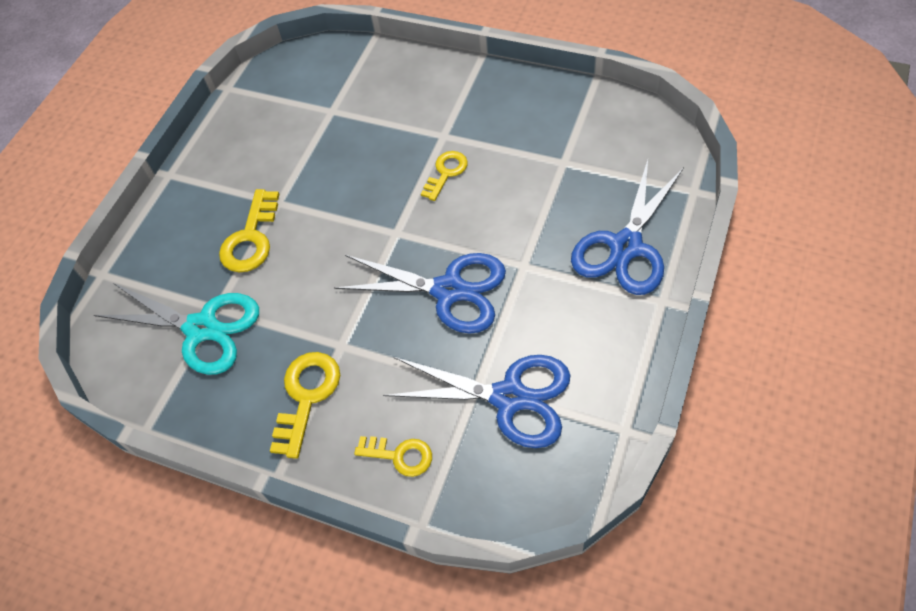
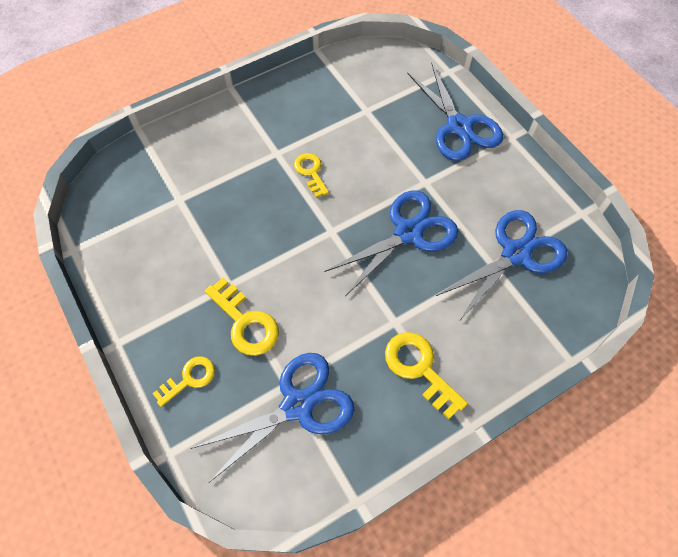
camera: 60 degrees left, 5 degrees up
turquoise scissors [94,283,259,375] -> blue scissors [191,353,354,482]
yellow key [354,436,432,477] -> yellow key moved to [152,356,215,407]

